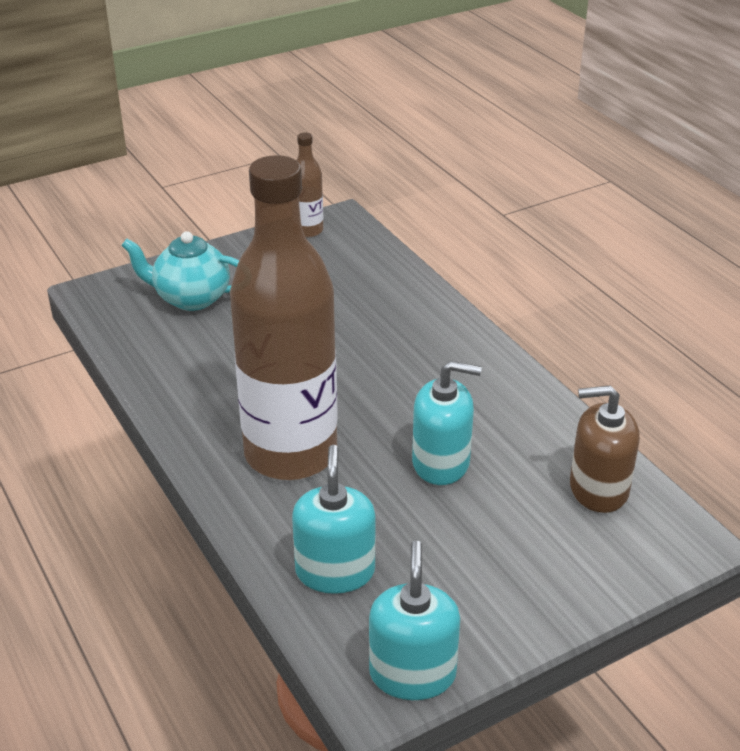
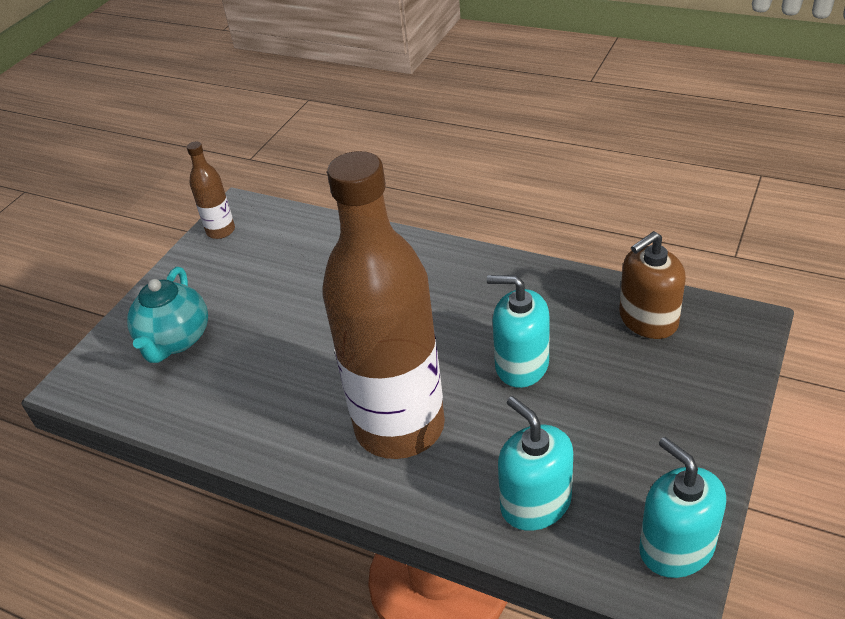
camera: 30 degrees left, 5 degrees up
turquoise teapot [121,231,239,311] -> turquoise teapot turned 60 degrees counterclockwise [127,267,208,363]
turquoise soap dispenser [412,361,482,485] -> turquoise soap dispenser turned 135 degrees counterclockwise [487,275,550,388]

